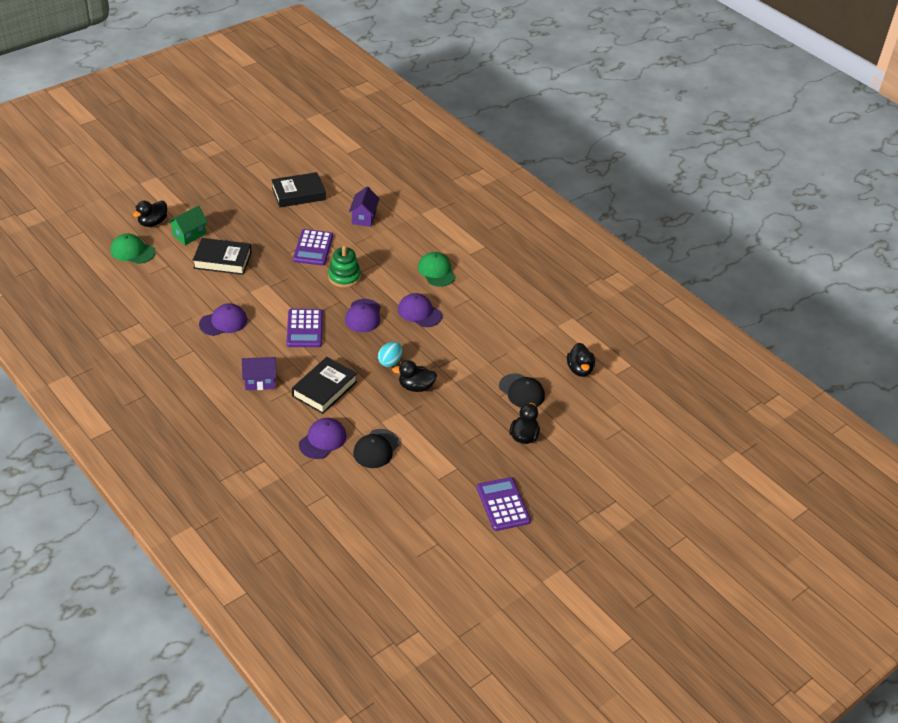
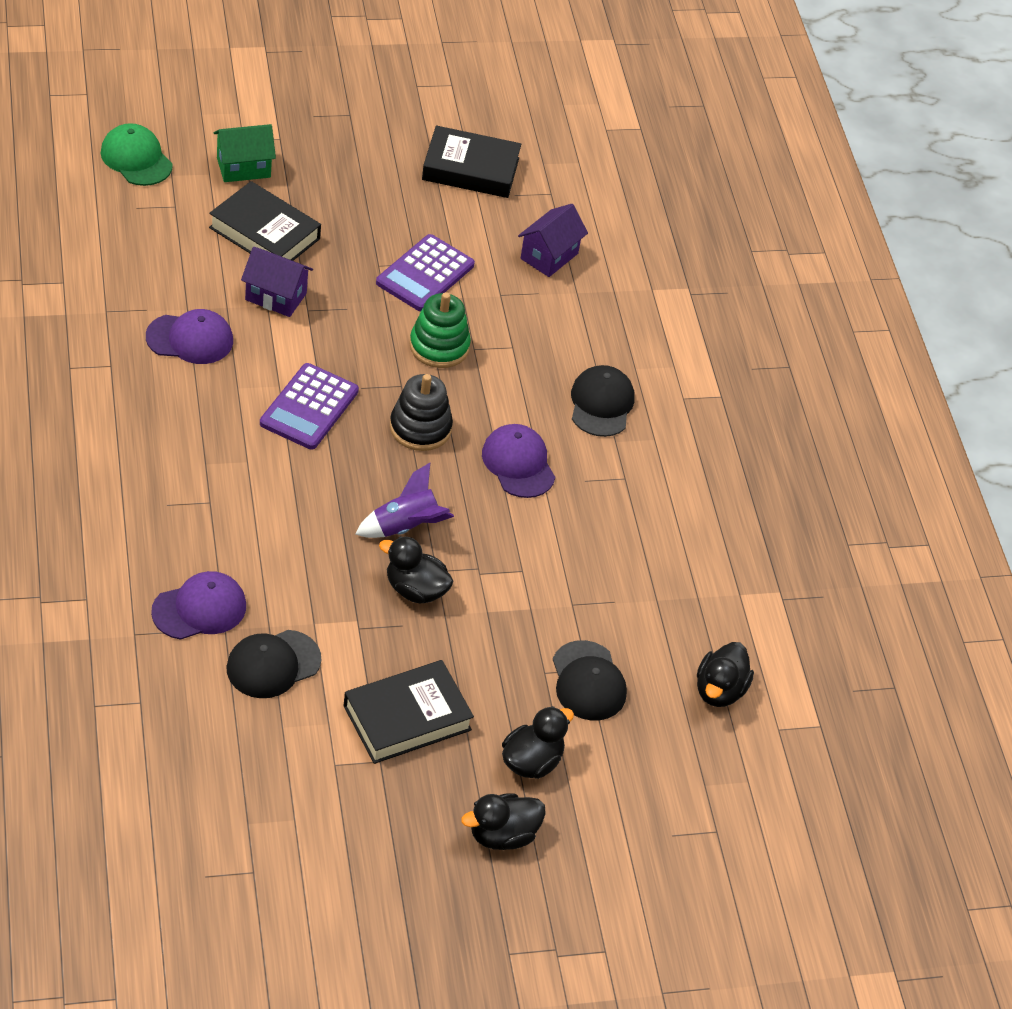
camera: 25 degrees right, 5 degrees up
black duck [133,201,167,227] -> black duck moved to [461,793,546,850]
purple house [242,357,277,390] -> purple house moved to [241,247,313,317]
black book [292,357,357,414] -> black book moved to [343,660,474,764]
purple cap [345,299,381,332] -> black stacking toy [390,374,453,451]
turquoise egg [378,342,402,367] -> purple rocket [355,463,454,538]
green cap [418,252,455,287] -> black cap [571,365,635,437]
purple calculator [477,477,531,531] -> none

